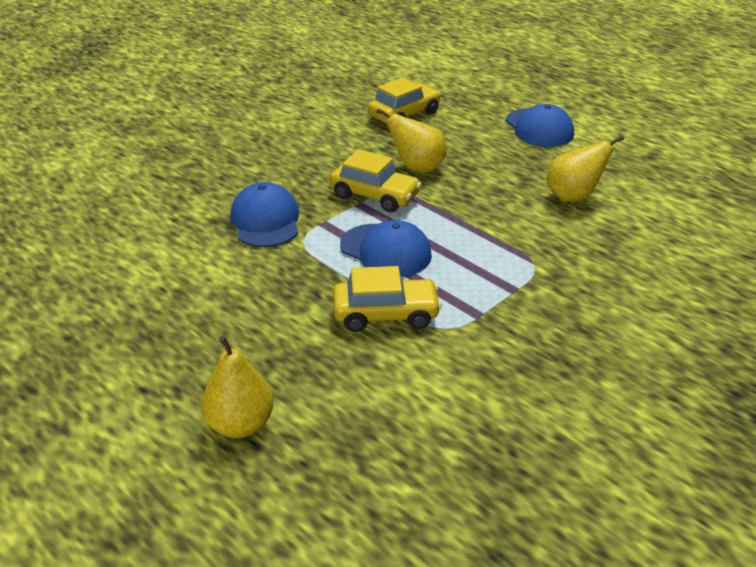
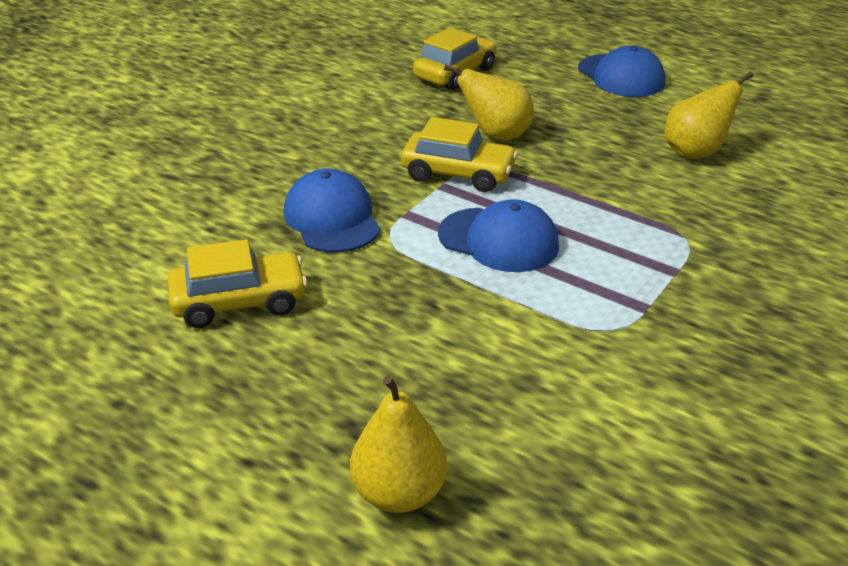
camera: 10 degrees left, 0 degrees up
yellow car [333,266,442,332] -> yellow car moved to [168,239,307,328]

